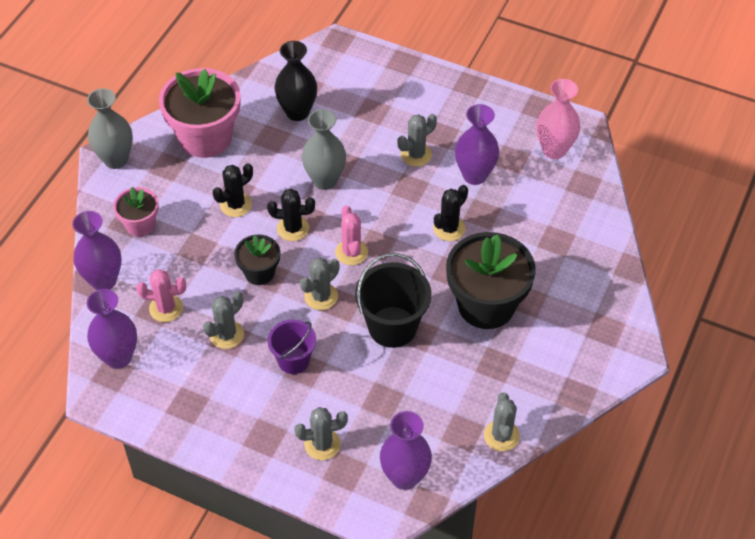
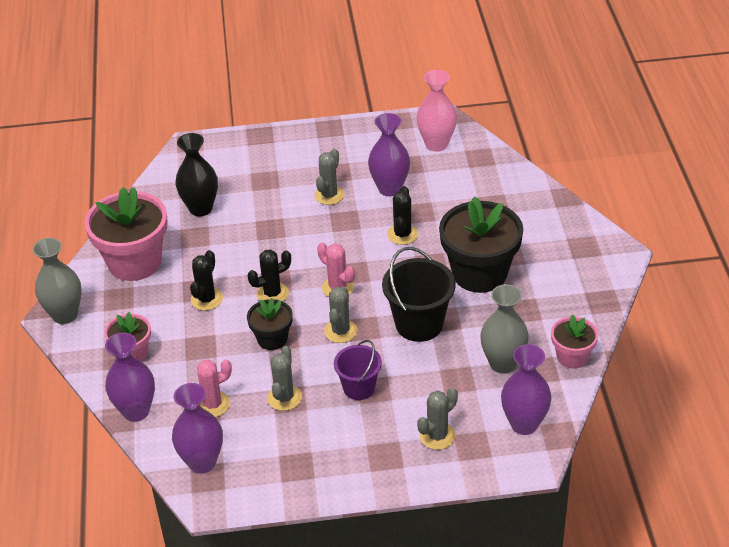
camera: 30 degrees left, 10 degrees down
grey vase [302,109,346,190] -> grey vase moved to [480,284,529,374]
grey cactus [484,393,520,452] -> pink flower pot [551,315,599,368]

